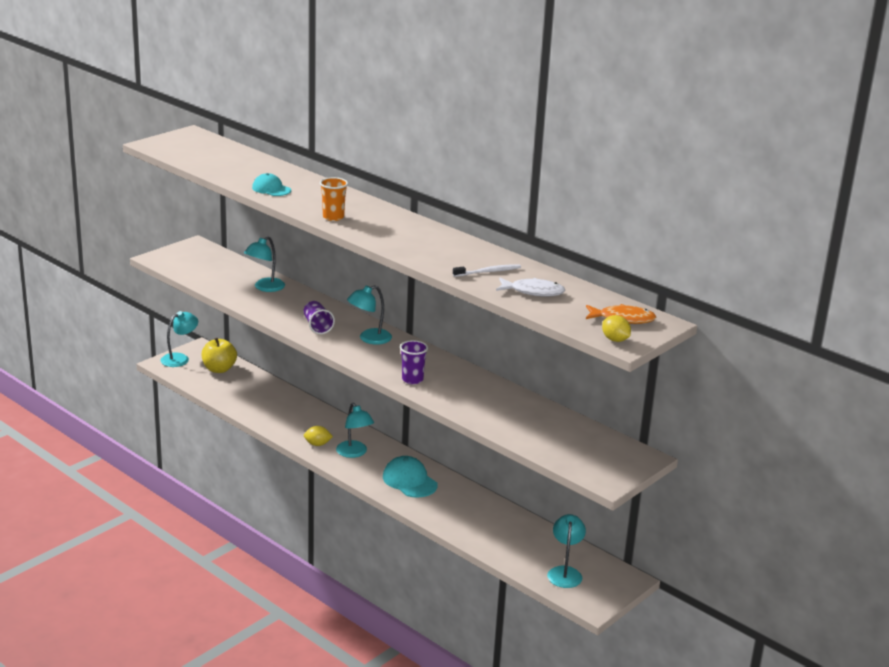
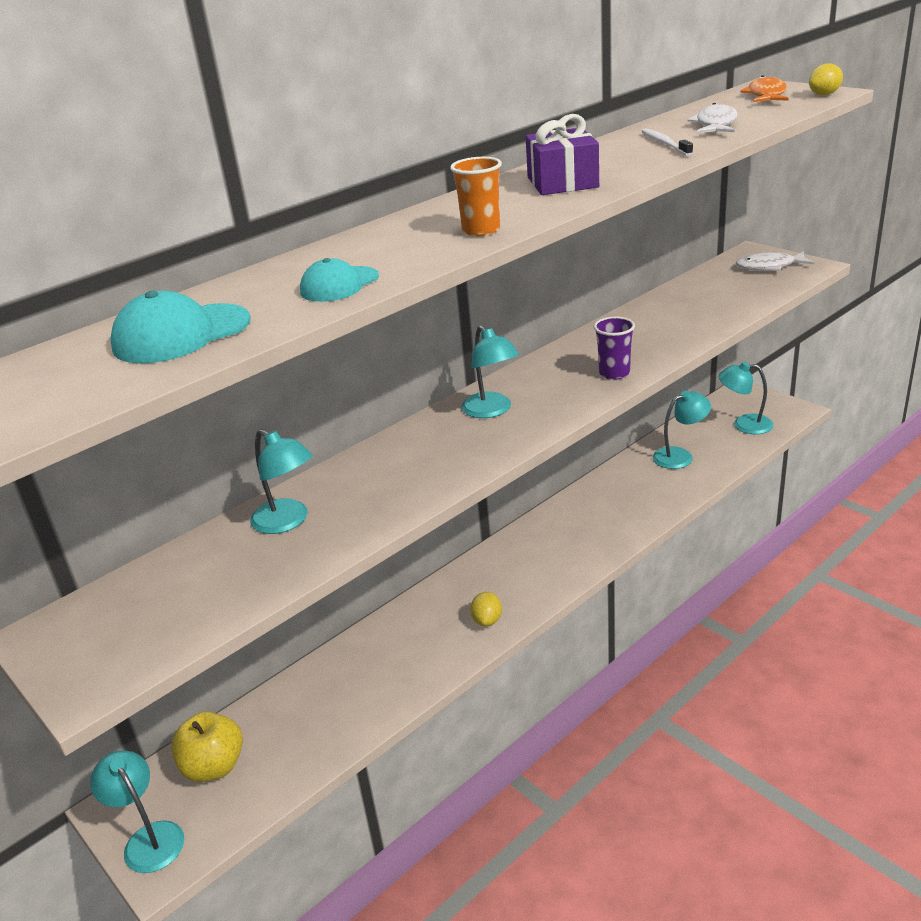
camera: 80 degrees left, 5 degrees up
purple cup [304,301,335,334] -> none
turquoise lamp [336,403,374,458] -> turquoise lamp moved to [653,390,711,469]
turquoise cap [383,456,438,498] -> turquoise cap moved to [110,291,251,363]
none -> purple gift [525,114,599,195]
none -> white fish [736,251,814,271]

